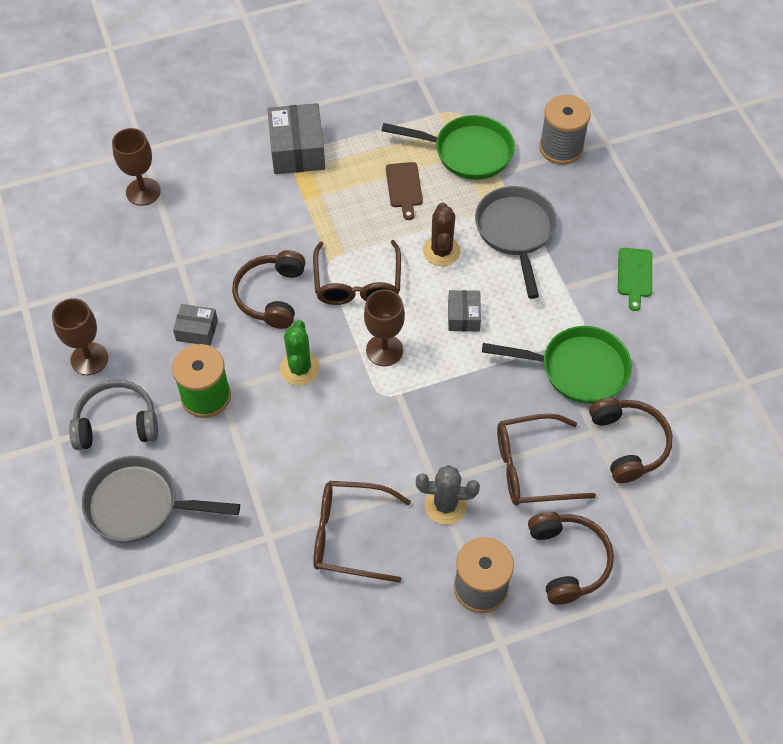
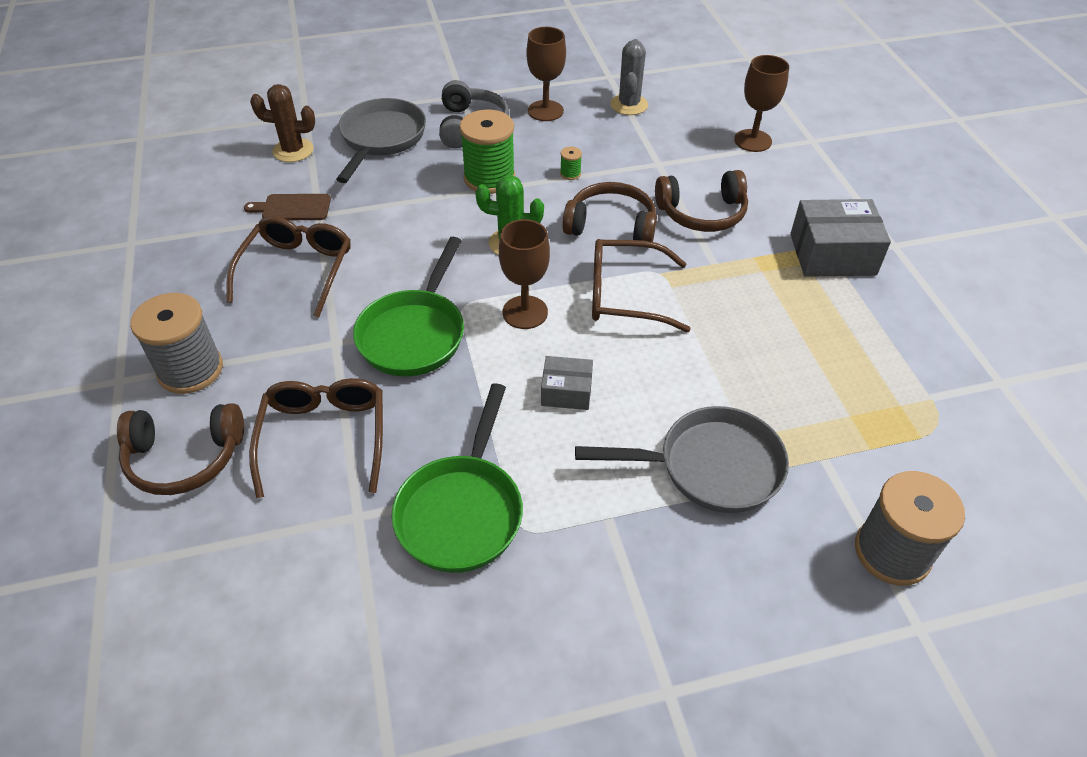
camera: 95 degrees right, 10 degrees down
grey box [173,304,218,346] -> green spool [560,146,582,180]
green pan [381,115,515,180] -> green pan moved to [353,237,464,376]
brown cutting board [386,162,423,220] -> brown cutting board moved to [244,194,331,220]
grey cactus [416,465,480,525] -> grey cactus moved to [610,39,648,115]
brown cactus [423,203,461,266] -> brown cactus moved to [250,84,315,162]
brown headphones [589,397,673,483] -> brown headphones moved to [655,170,748,232]
green cutting board [618,248,652,311] -> none

